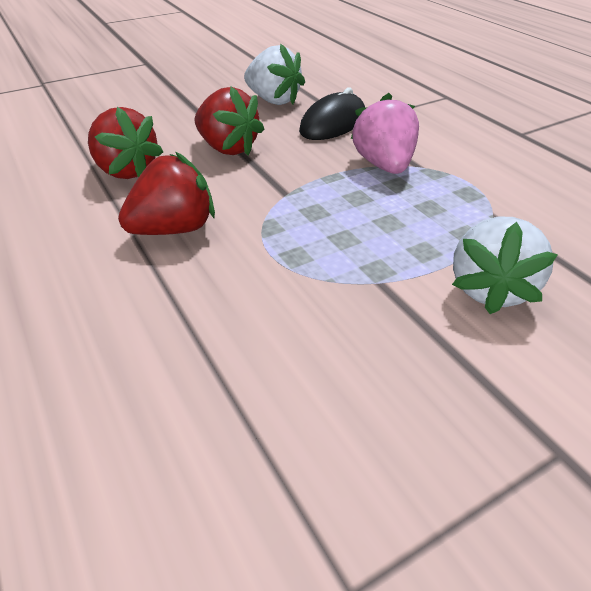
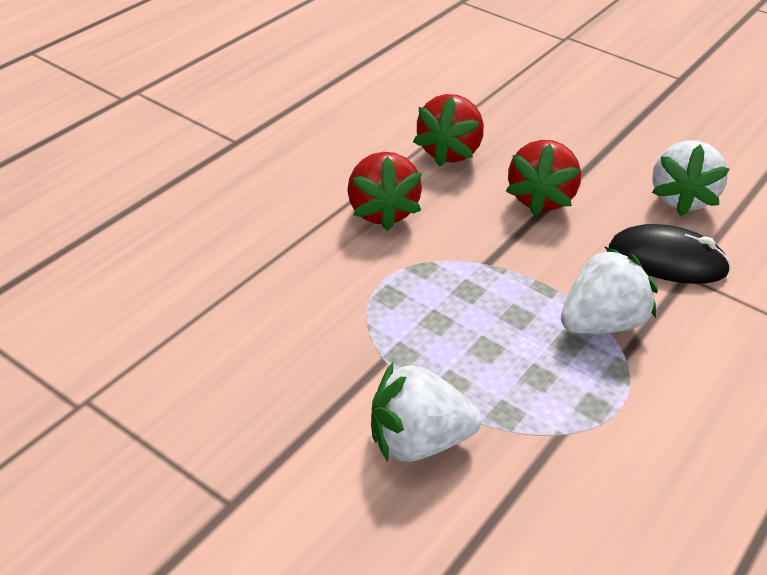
camera: 65 degrees right, 0 degrees up
red strawberry [118,152,215,235] -> red strawberry turned 45 degrees clockwise [347,152,422,231]
pink strawberry [351,93,419,174] -> white strawberry [561,246,658,334]

